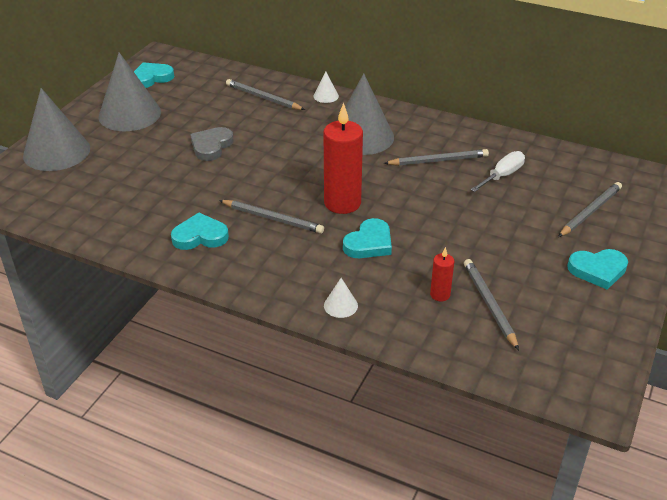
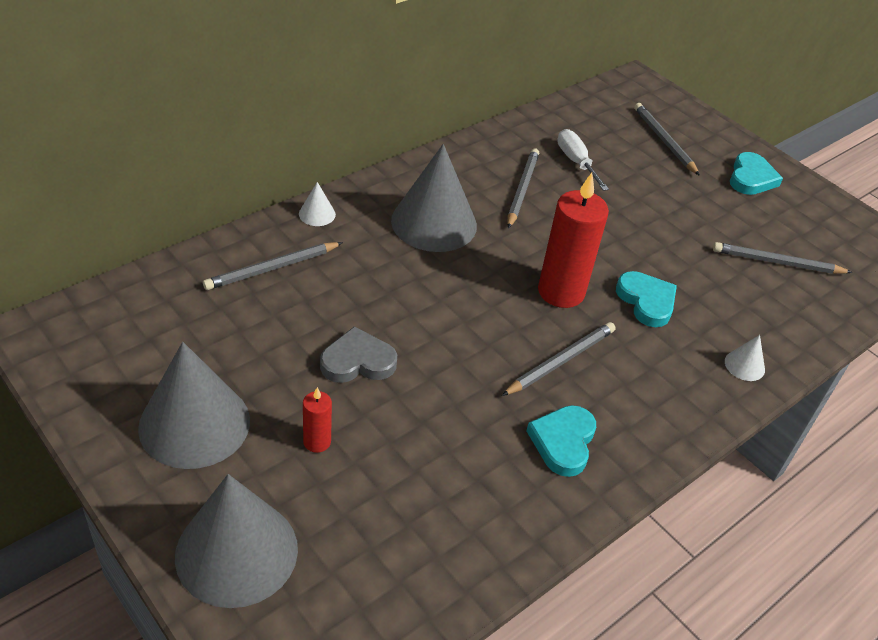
camera: 70 degrees left, 5 degrees up
turquoise heart [134,62,174,88] -> none
grey heart [190,127,234,161] -> grey heart turned 120 degrees clockwise [320,327,397,383]
red candle [430,247,454,301] -> red candle moved to [303,387,332,453]

